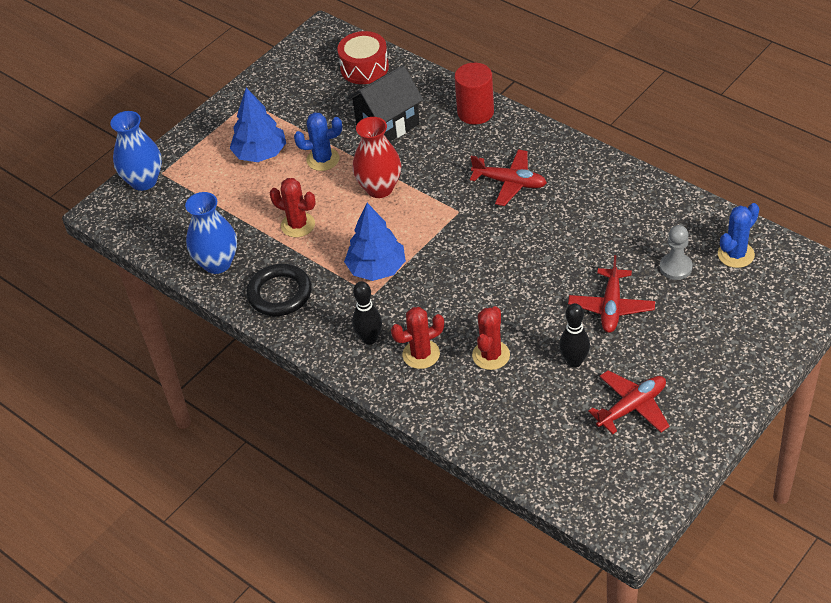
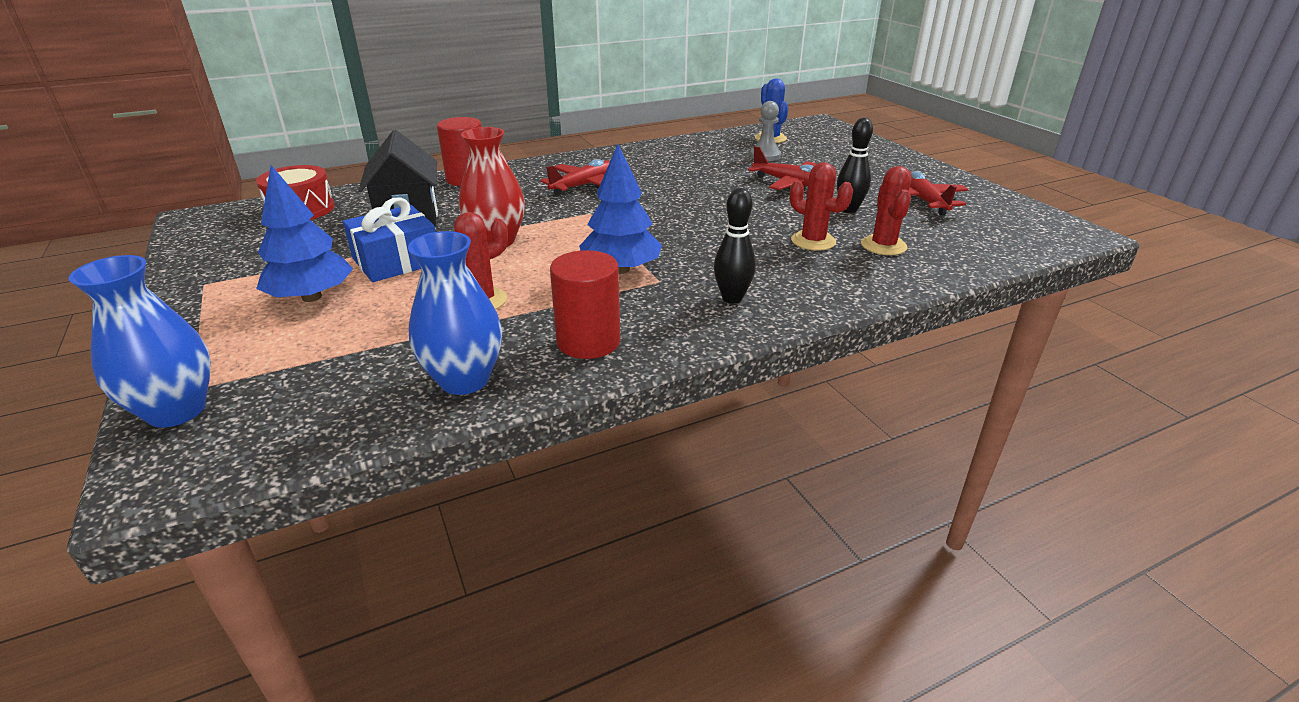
camera: 70 degrees left, 15 degrees down
black ring [246,264,312,316] -> red cylinder [550,250,620,359]
blue cactus [294,112,342,171] -> blue gift [343,197,436,282]
red cactus [391,307,444,369] -> red cactus moved to [861,166,912,255]

